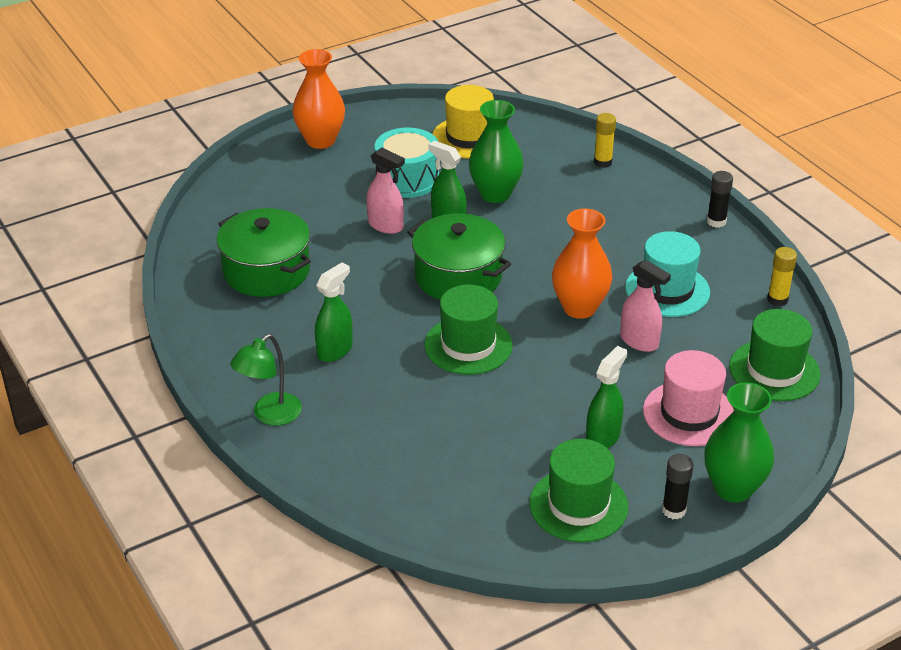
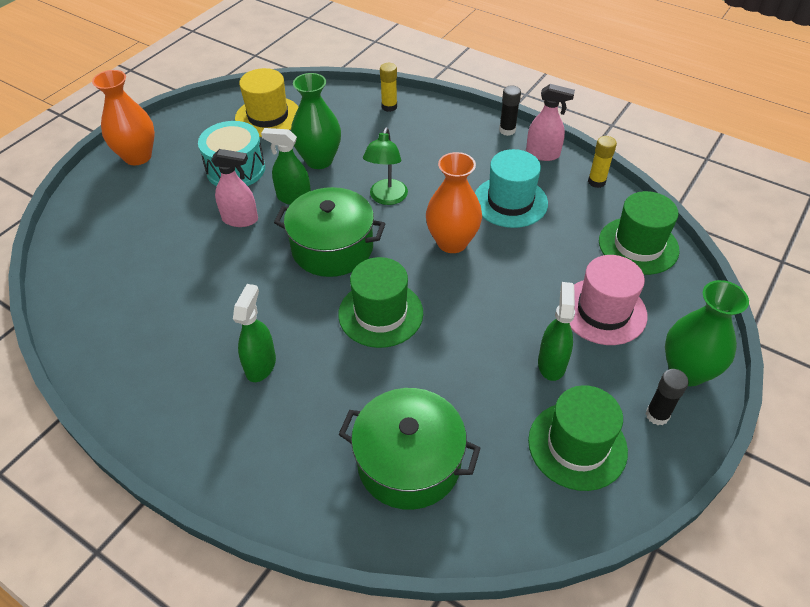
camera: 25 degrees left, 10 degrees up
green pot [217,208,311,297] -> green pot moved to [338,388,481,510]
green lamp [230,334,302,426] -> green lamp moved to [363,128,408,205]
pink spray bottle [620,260,671,352] -> pink spray bottle moved to [526,84,575,161]

